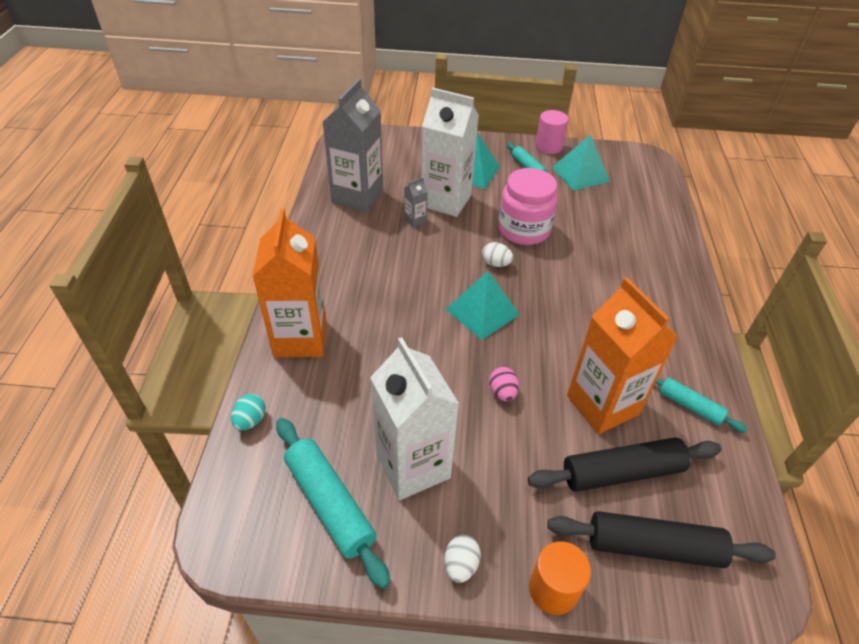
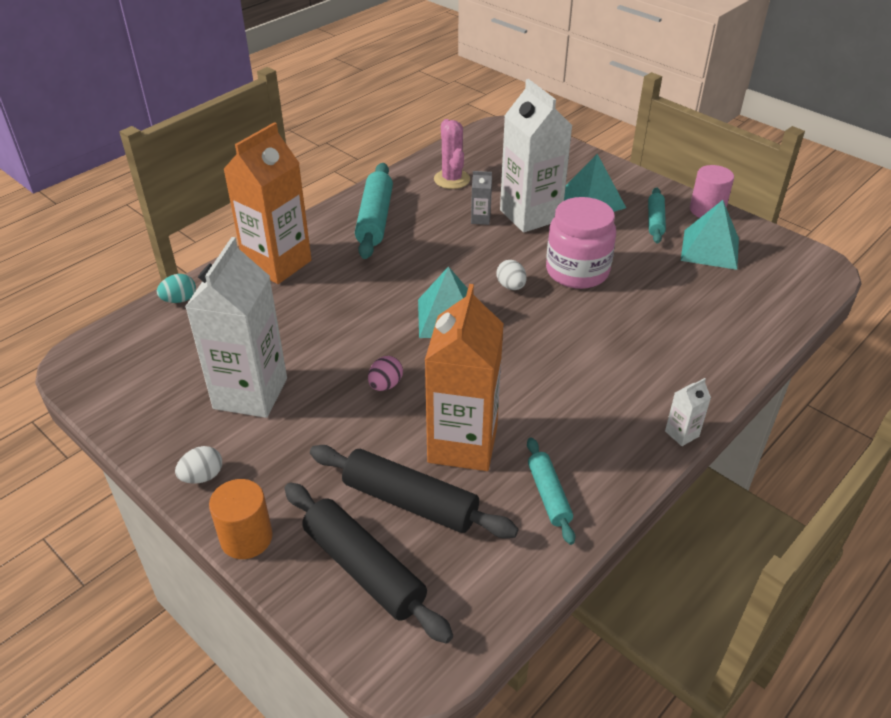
camera: 40 degrees right, 5 degrees down
turquoise rolling pin [276,418,390,589] -> turquoise rolling pin moved to [355,163,393,259]
grey carton [323,78,383,212] -> pink cactus [434,119,470,189]
none -> white carton [665,378,711,446]

